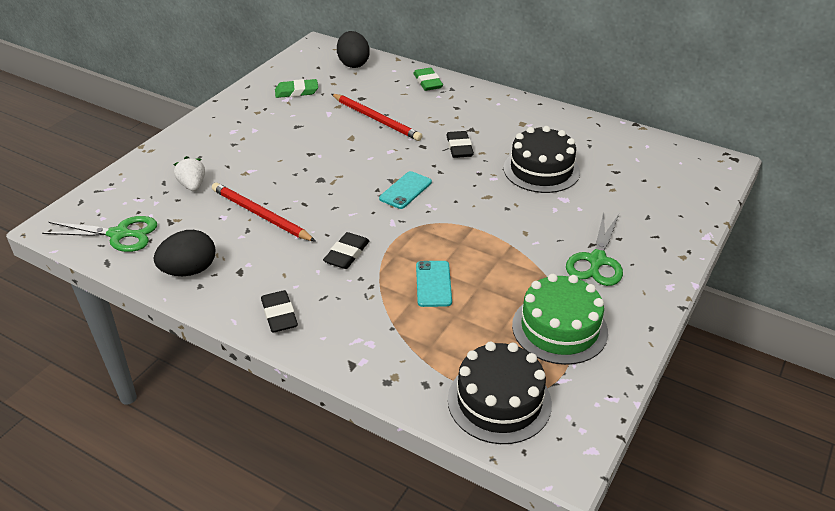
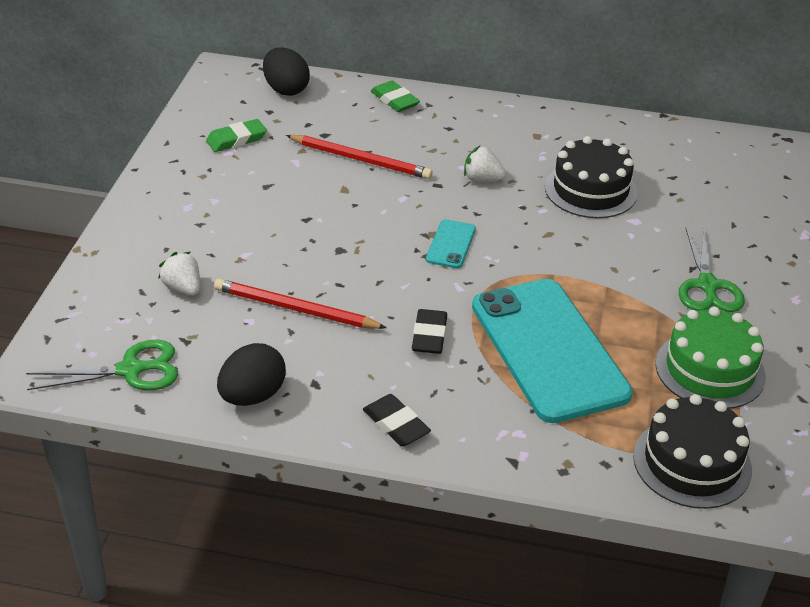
camera: 20 degrees left, 0 degrees up
turquoise phone [416,261,452,307] -> turquoise phone [472,279,633,423], size x2.45
black eraser [446,131,474,158] -> white strawberry [464,145,506,182]

